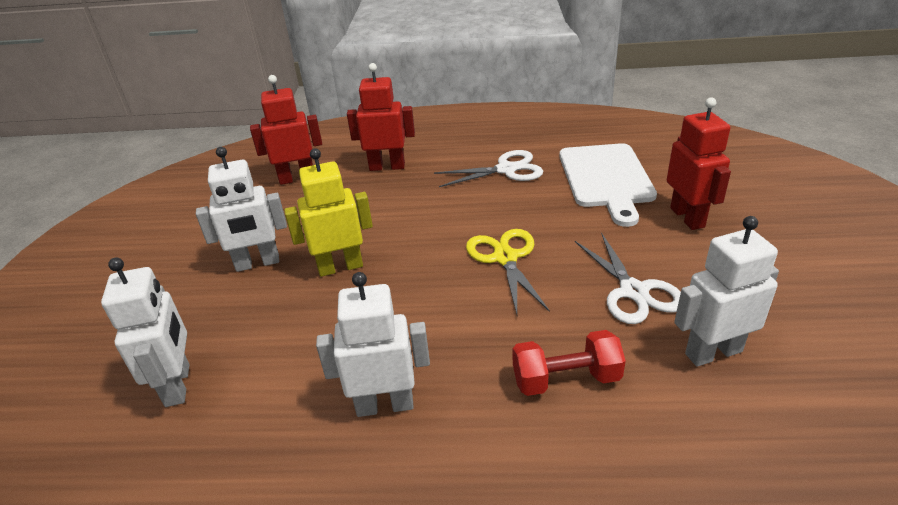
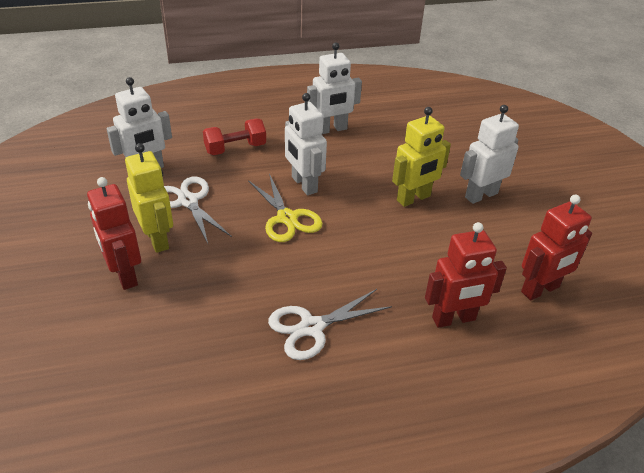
camera: 160 degrees right, 5 degrees up
white robot [101,258,190,407] -> white robot moved to [285,93,327,195]
white cutting board [559,143,657,227] -> none
none -> yellow robot [125,143,173,253]

